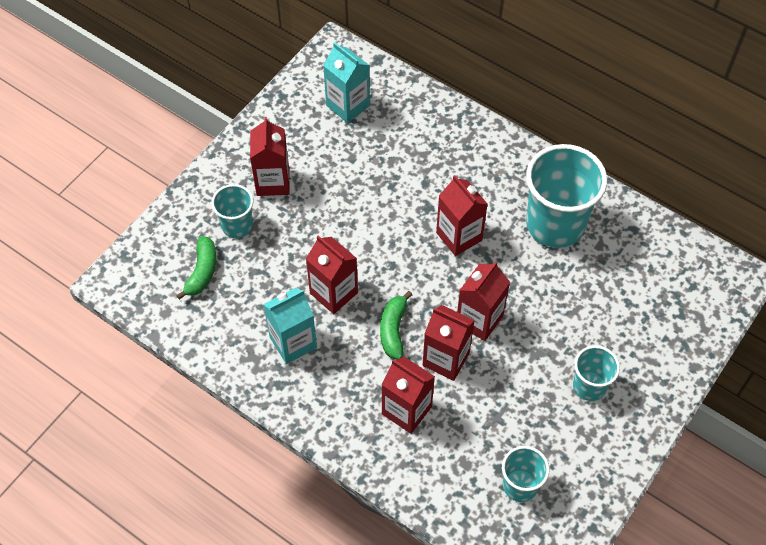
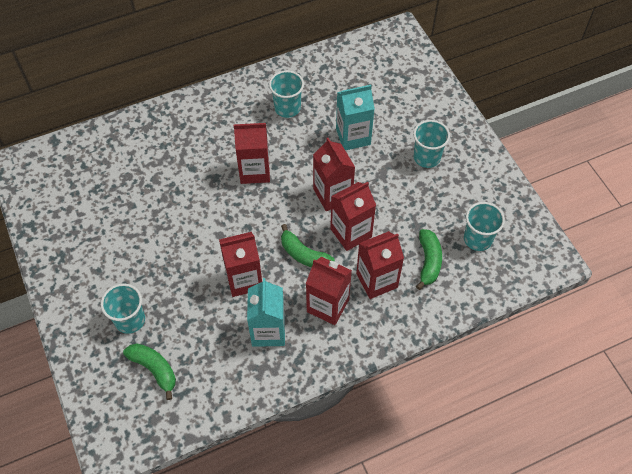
camera: 60 degrees left, 0 degrees up
red carton [250,117,289,196] -> red carton moved to [306,257,352,325]
turquoise carton [323,42,370,123] -> turquoise carton moved to [336,85,375,150]
turquoise cup [526,144,607,248] -> turquoise cup [269,70,304,118], size x0.53
none -> green banana [416,229,442,290]

